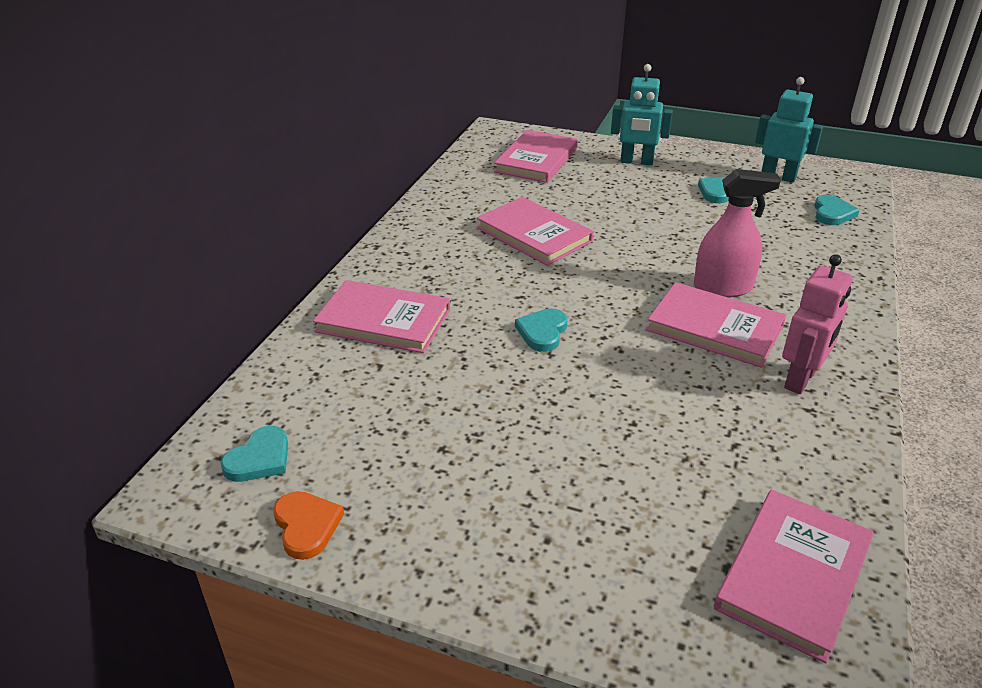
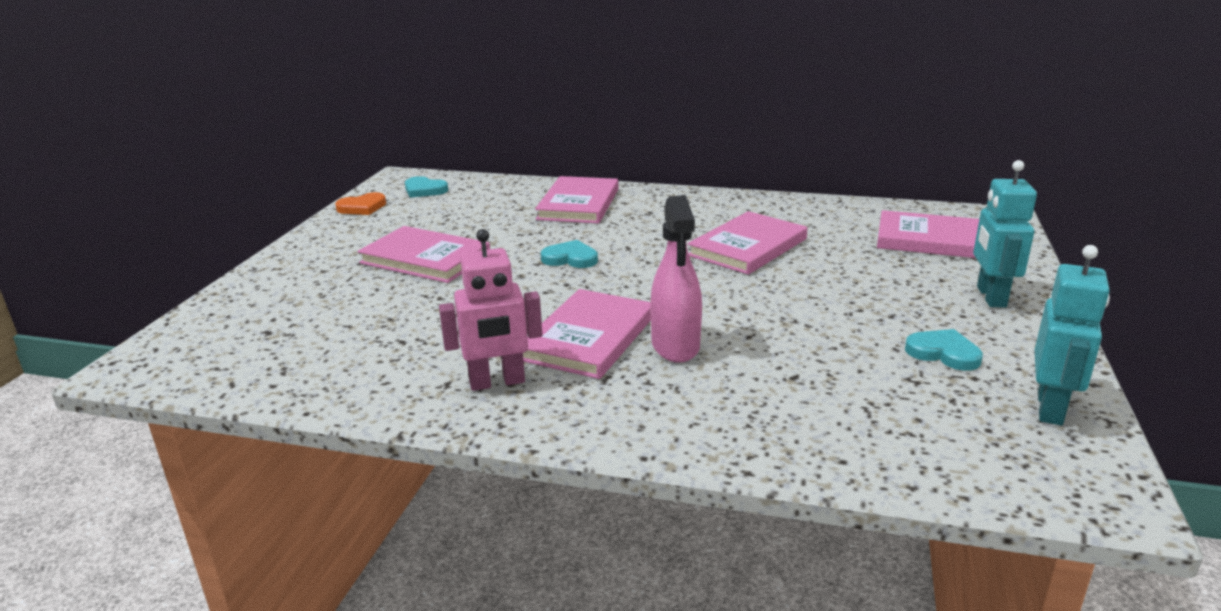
camera: 85 degrees right, 10 degrees down
pink book [714,490,874,663] -> pink book moved to [358,226,490,283]
pink robot [782,254,853,394] -> pink robot turned 45 degrees counterclockwise [439,229,542,391]
turquoise heart [814,195,860,225] -> none

